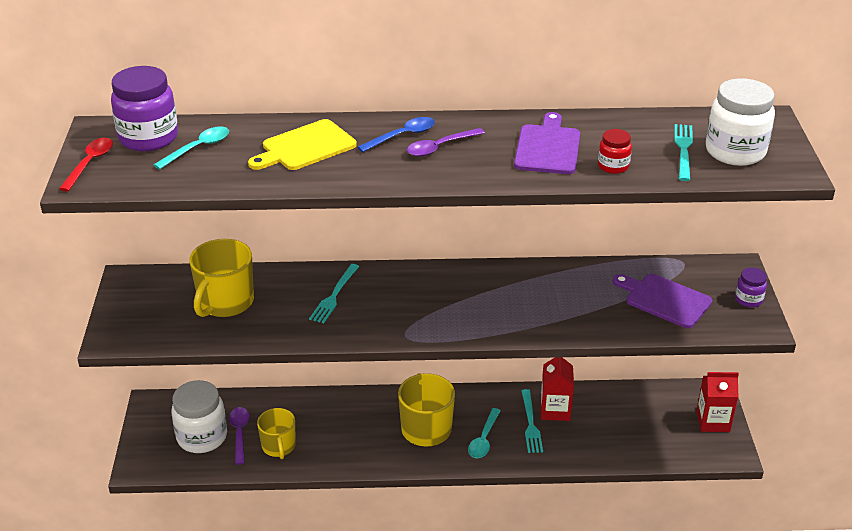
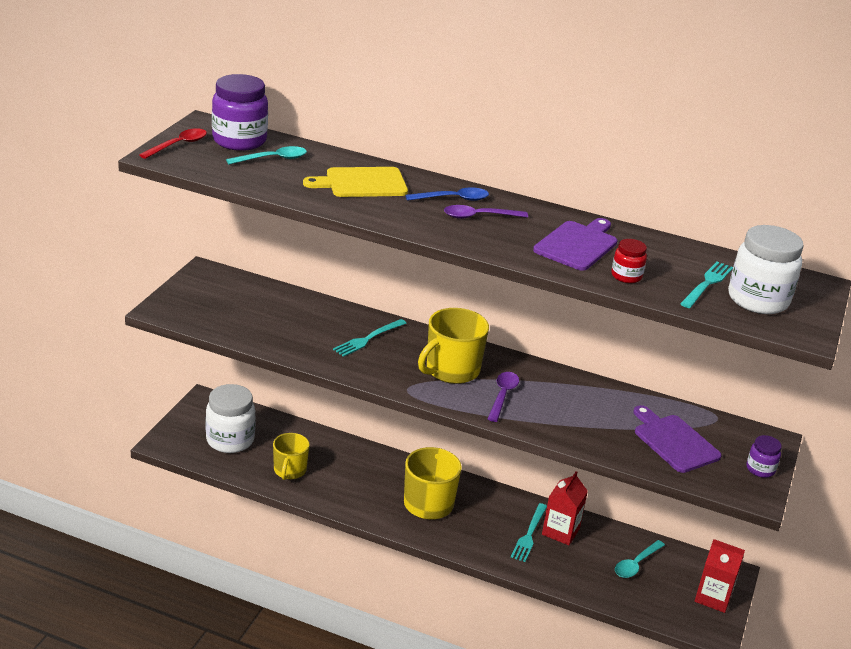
camera: 20 degrees right, 5 degrees down
yellow mug [189,239,254,317] -> yellow mug moved to [418,308,489,384]
purple spoon [229,407,250,465] -> purple spoon moved to [488,372,519,422]
turquoise spoon [468,408,501,458] -> turquoise spoon moved to [615,540,665,578]

